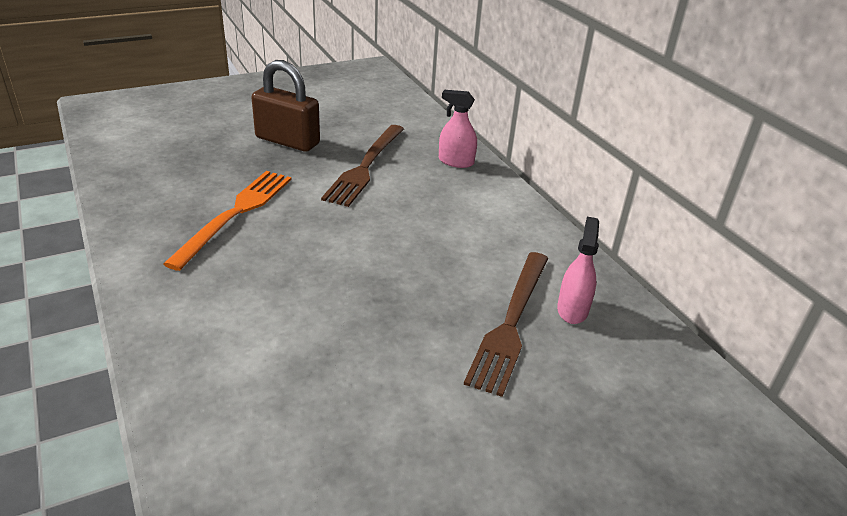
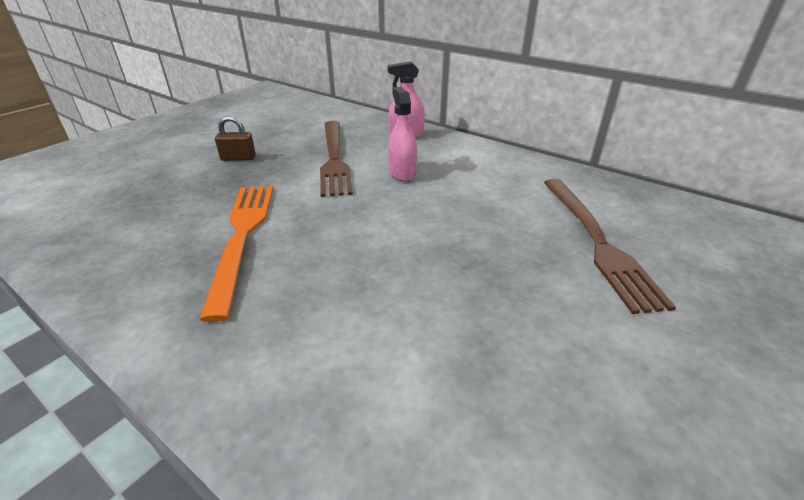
camera: 25 degrees left, 0 degrees up
brown padlock [251,60,320,152] -> brown padlock [215,116,256,161], size x0.49
pink spray bottle [557,217,599,324] -> pink spray bottle moved to [388,87,417,182]

